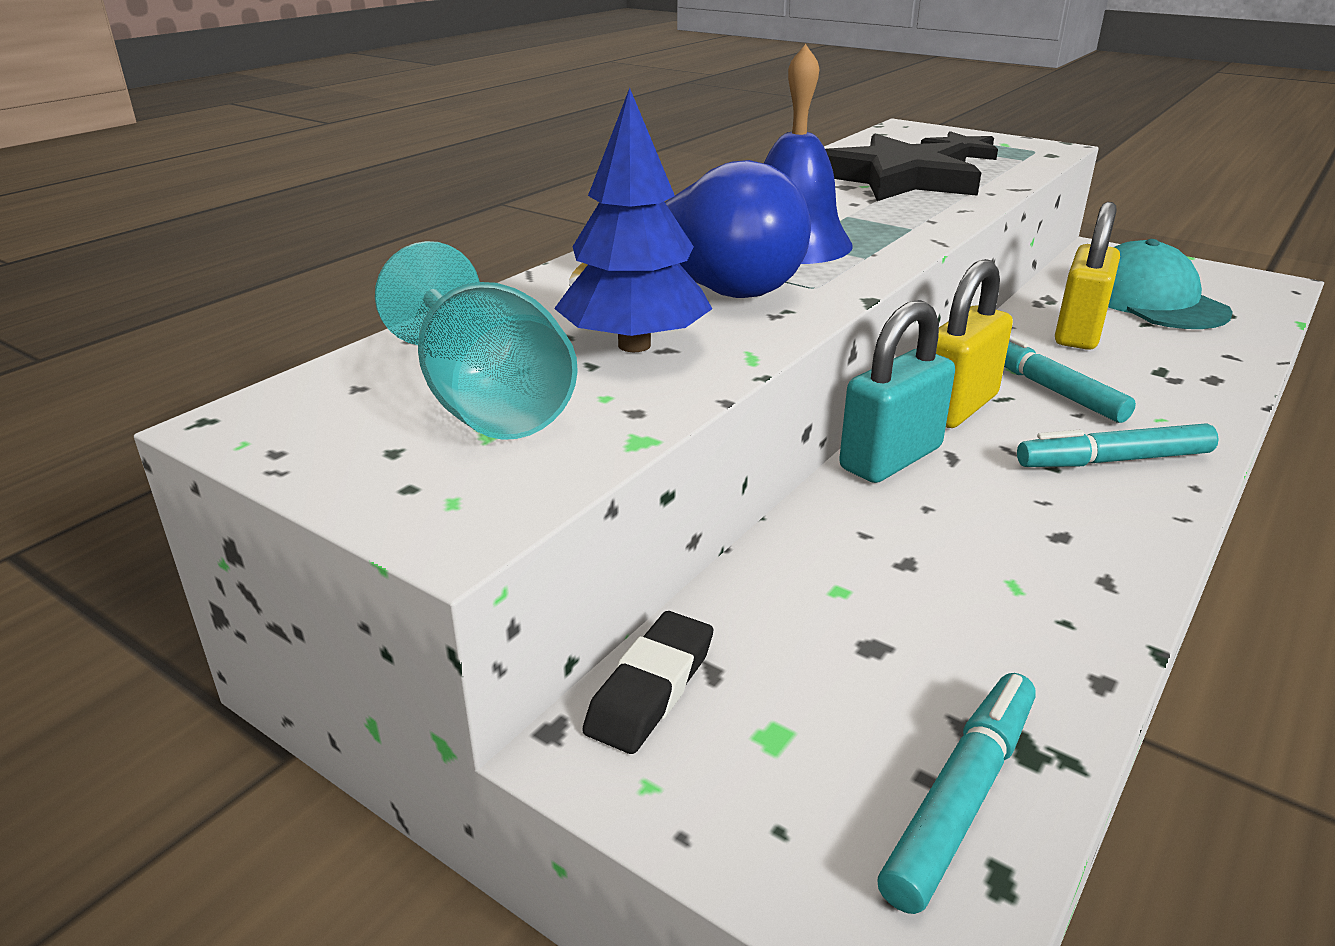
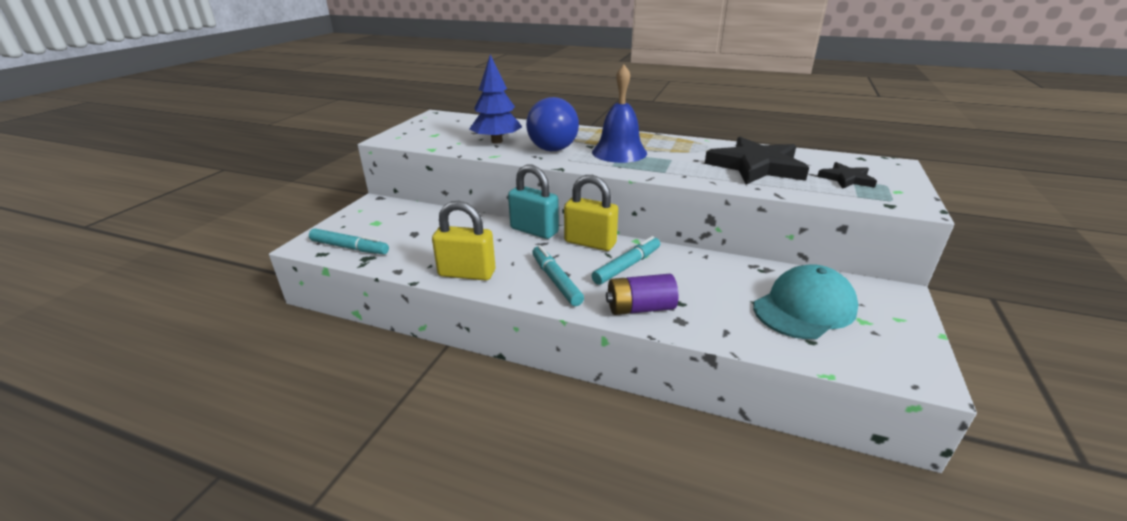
camera: 75 degrees right, 0 degrees up
turquoise goblet [375,241,578,440] -> none
black eraser [582,611,714,754] -> none
yellow padlock [1055,202,1120,350] -> yellow padlock moved to [432,201,495,281]
none -> purple battery [606,274,678,315]

